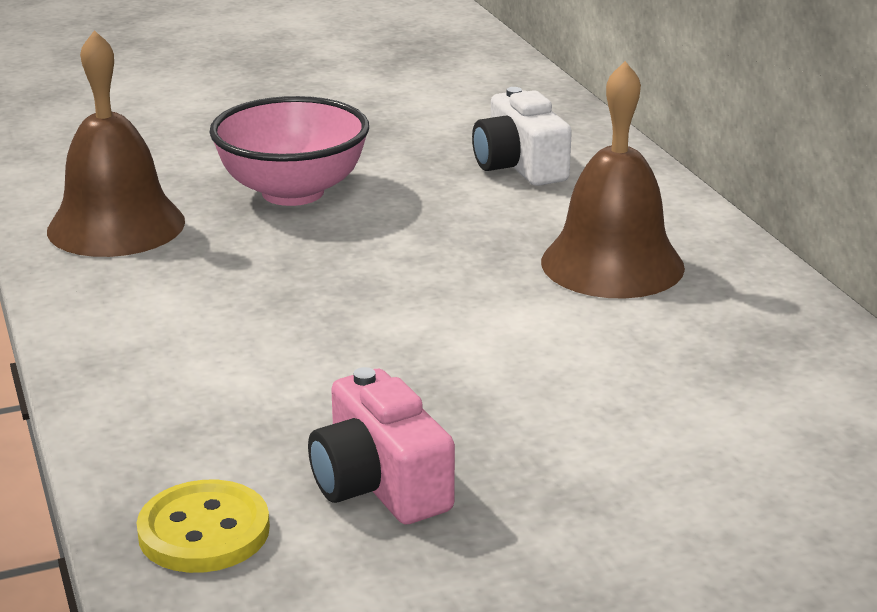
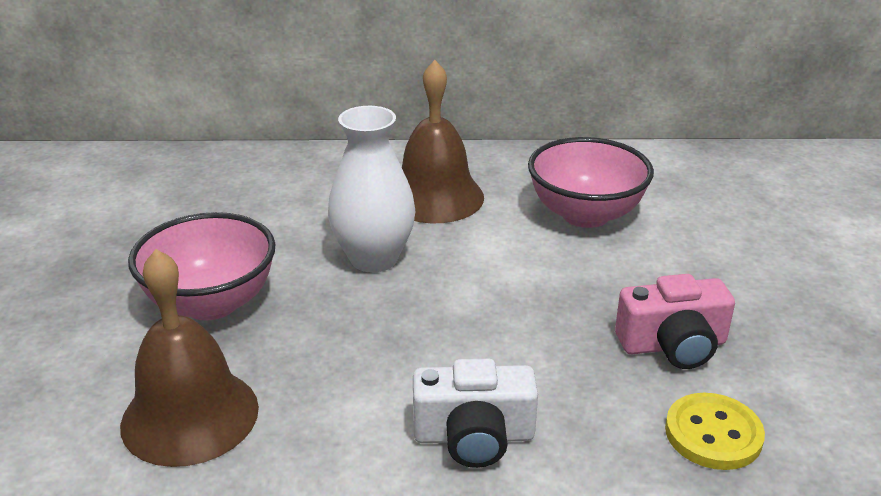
camera: 70 degrees left, 5 degrees up
white camera [472,87,572,186] -> white camera moved to [413,359,538,468]
none -> white vase [328,106,416,272]
none -> pink bowl [528,137,654,228]

